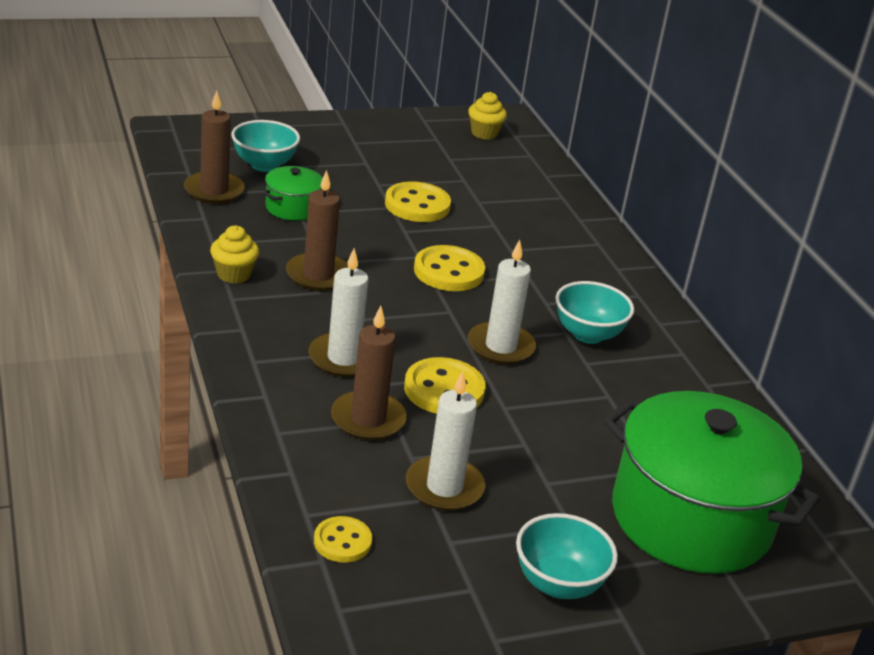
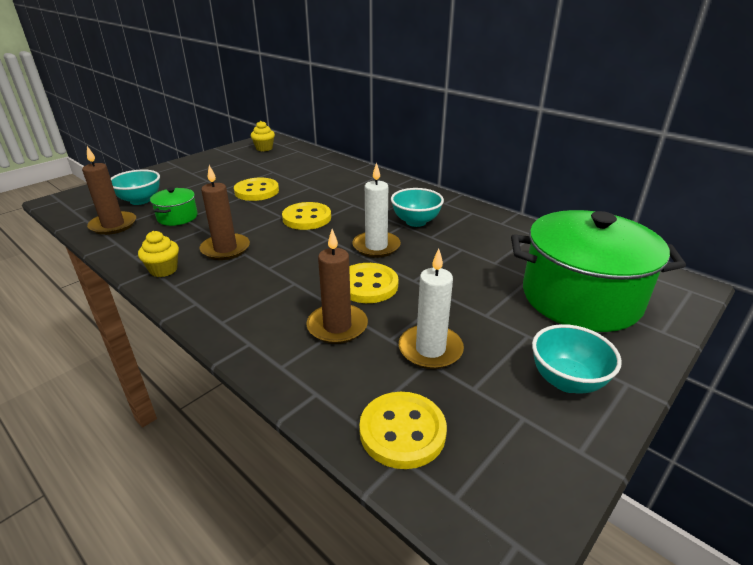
camera: 25 degrees left, 0 degrees up
white candle [309,248,369,377] -> none
yellow button [314,516,372,563] -> yellow button [359,392,447,469], size x1.63

